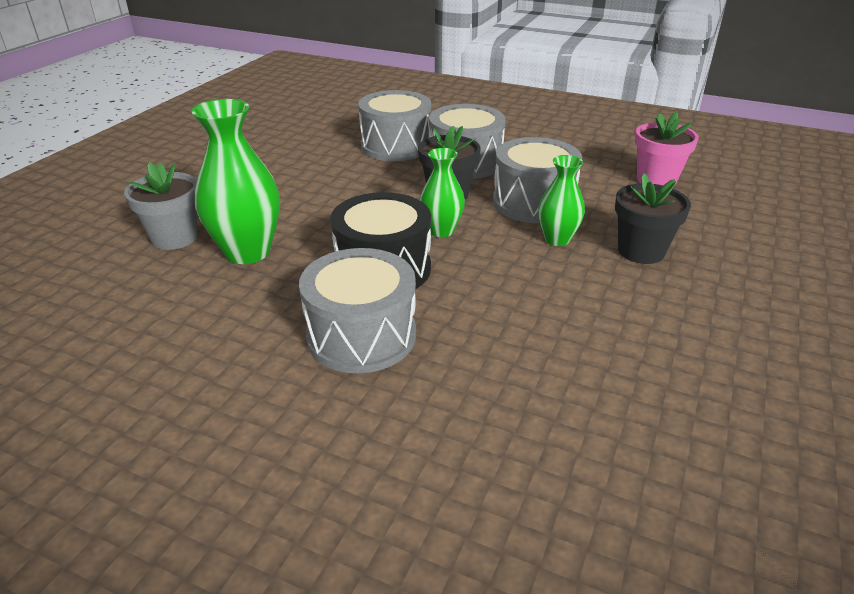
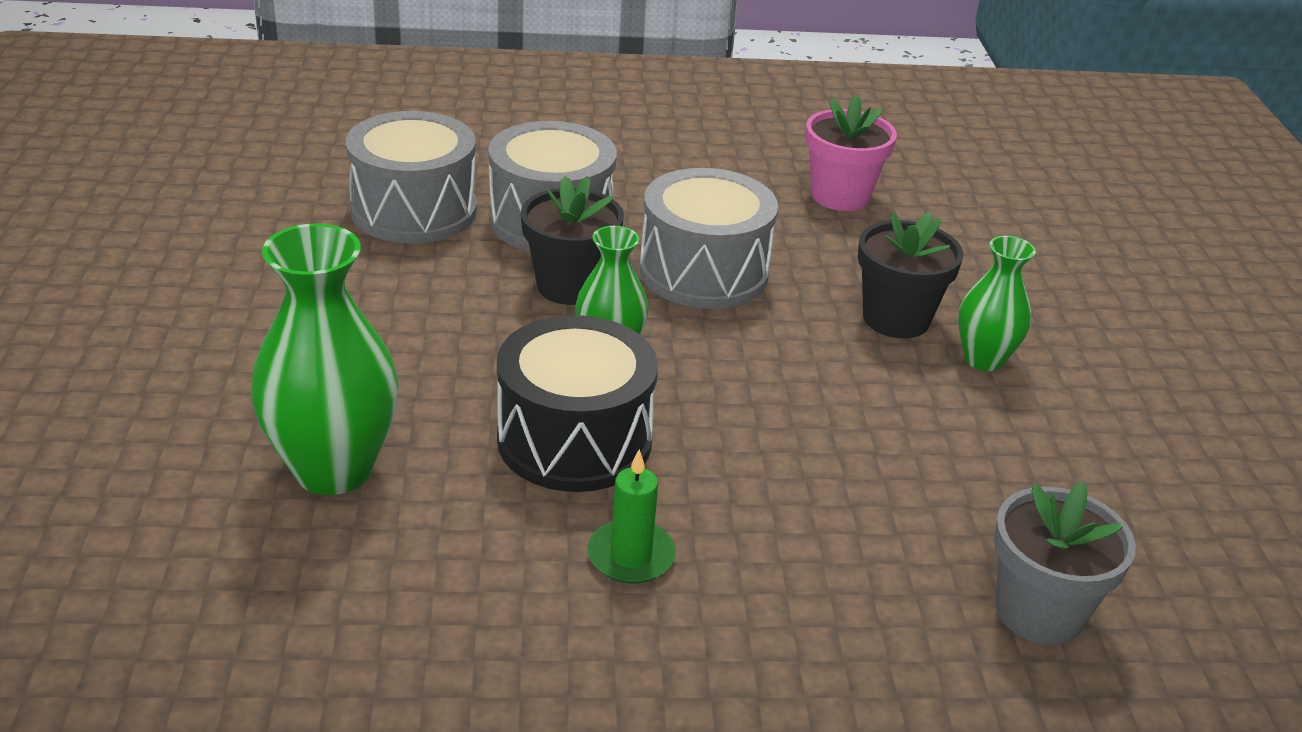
camera: 30 degrees left, 0 degrees up
grey flower pot [124,162,197,250] -> grey flower pot moved to [994,482,1136,645]
grey drum [299,248,416,373] -> green candle [587,449,676,584]
green vase [538,155,585,246] -> green vase moved to [958,236,1036,371]

